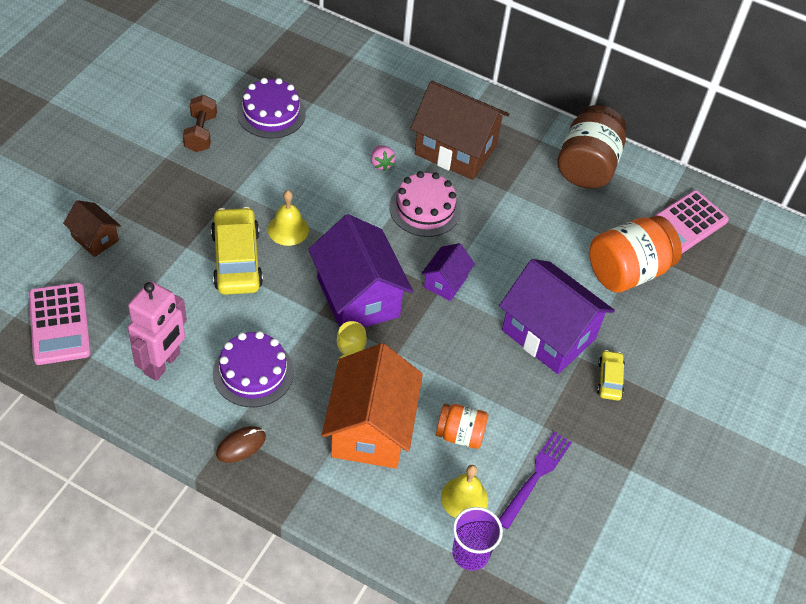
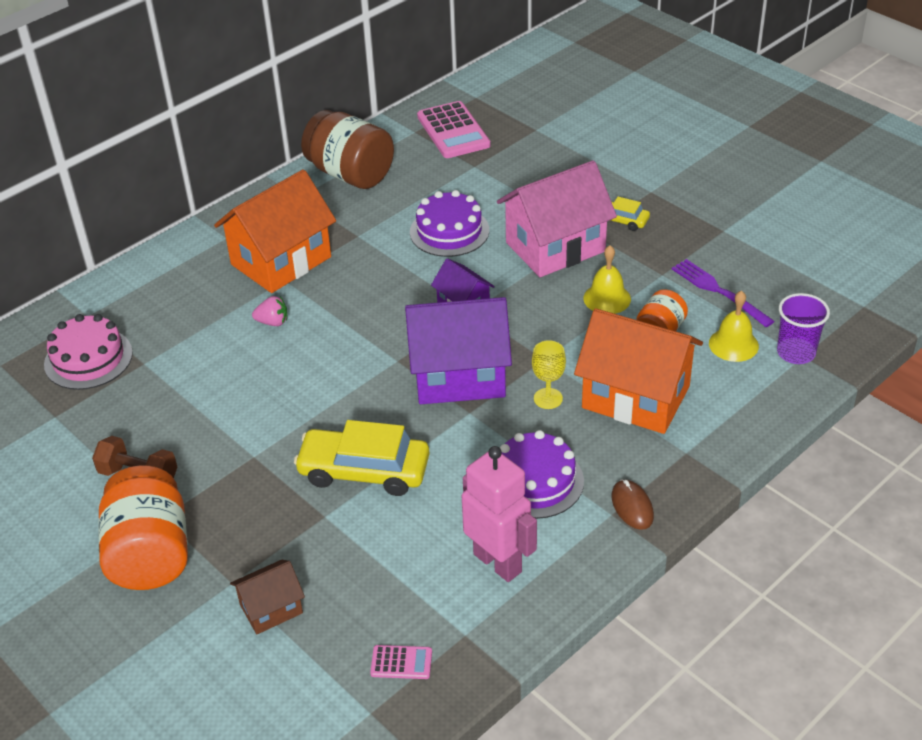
camera: 65 degrees left, 10 degrees down
pink calculator [29,283,91,365] -> pink calculator [370,645,432,679], size x0.48
purple cake [237,78,306,139] -> purple cake moved to [410,190,489,257]
yellow bell [268,190,309,246] -> yellow bell moved to [583,245,631,314]
pink cake [389,171,461,237] -> pink cake moved to [44,314,133,390]
brown house [410,81,509,180] -> orange house [214,169,336,293]
purple house [499,259,615,374] -> pink house [497,160,617,277]
orange jar [589,215,682,293] -> orange jar moved to [98,465,188,590]

